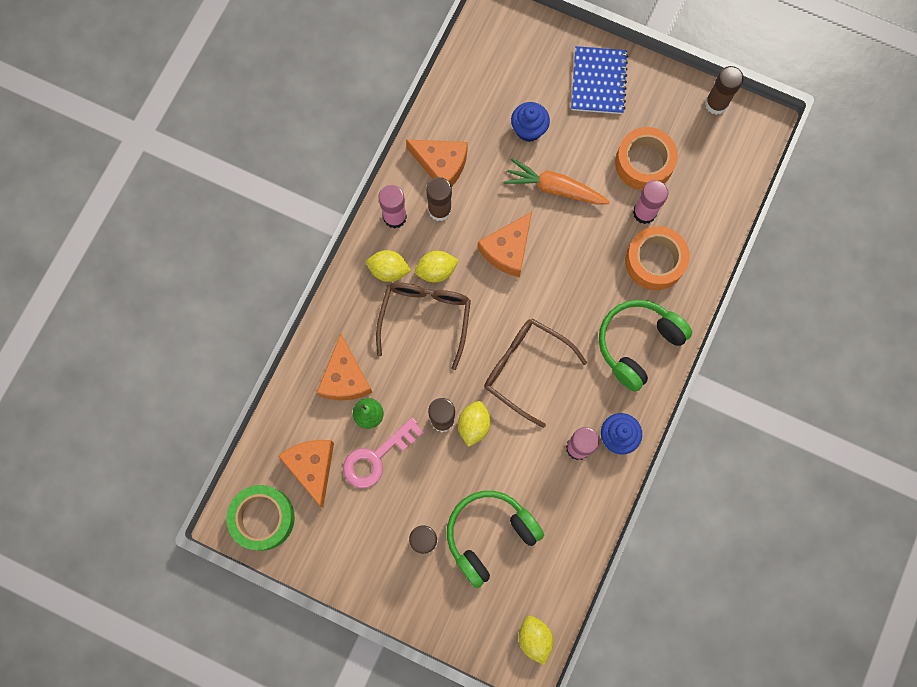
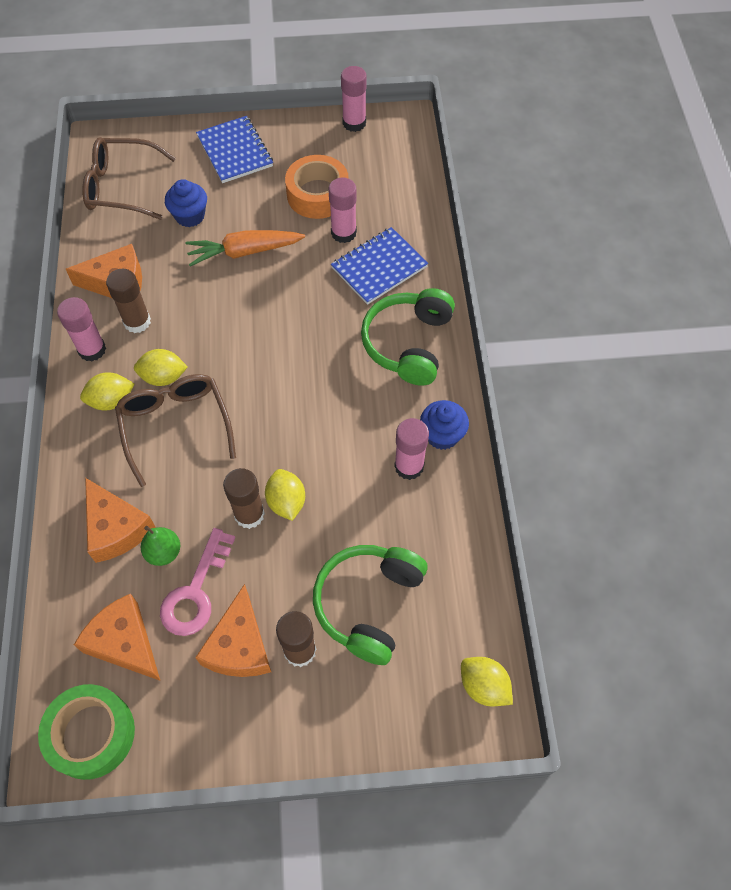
camera: 30 degrees left, 15 degrees down
yellow lemon [415,251,459,283] -> yellow lemon turned 45 degrees clockwise [134,349,188,386]
orange cheese [477,212,532,277] -> orange cheese moved to [195,584,271,677]
brown glasses [484,319,587,428] -> brown glasses moved to [82,137,176,220]
orange tape [625,226,690,290] -> blue notebook [331,227,428,305]
brown glue stick [705,66,744,115] -> pink glue stick [341,66,367,132]

